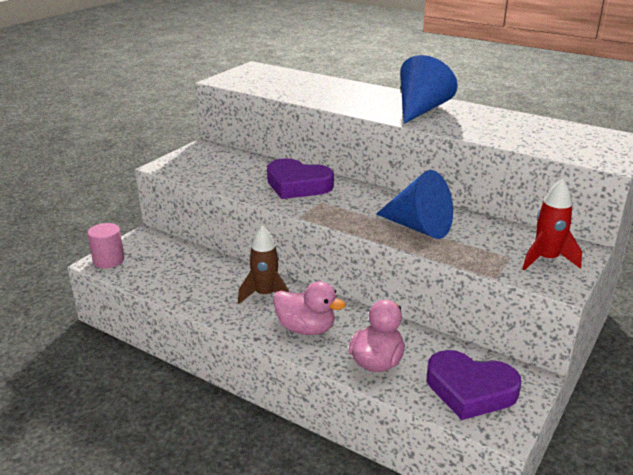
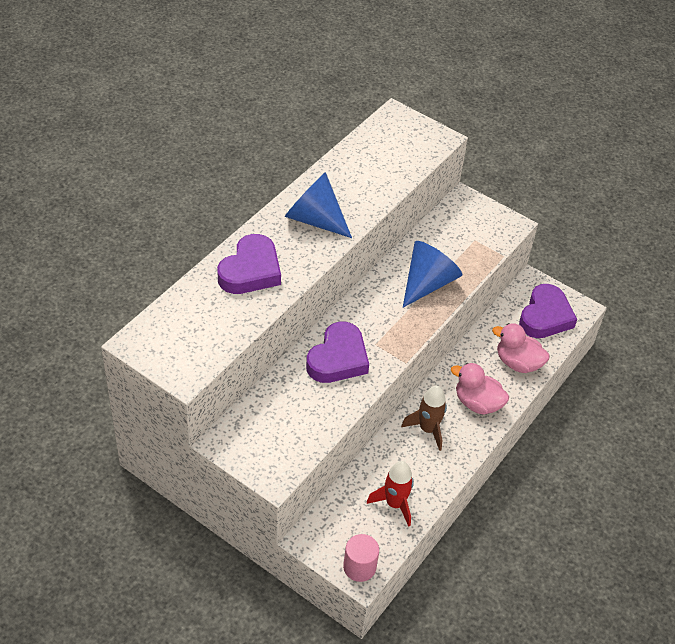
camera: 90 degrees left, 20 degrees up
pink duck [273,281,346,335] -> pink duck turned 90 degrees counterclockwise [451,363,509,415]
red rocket [523,178,582,271] -> red rocket moved to [367,461,414,527]
none -> purple heart [217,234,281,294]

